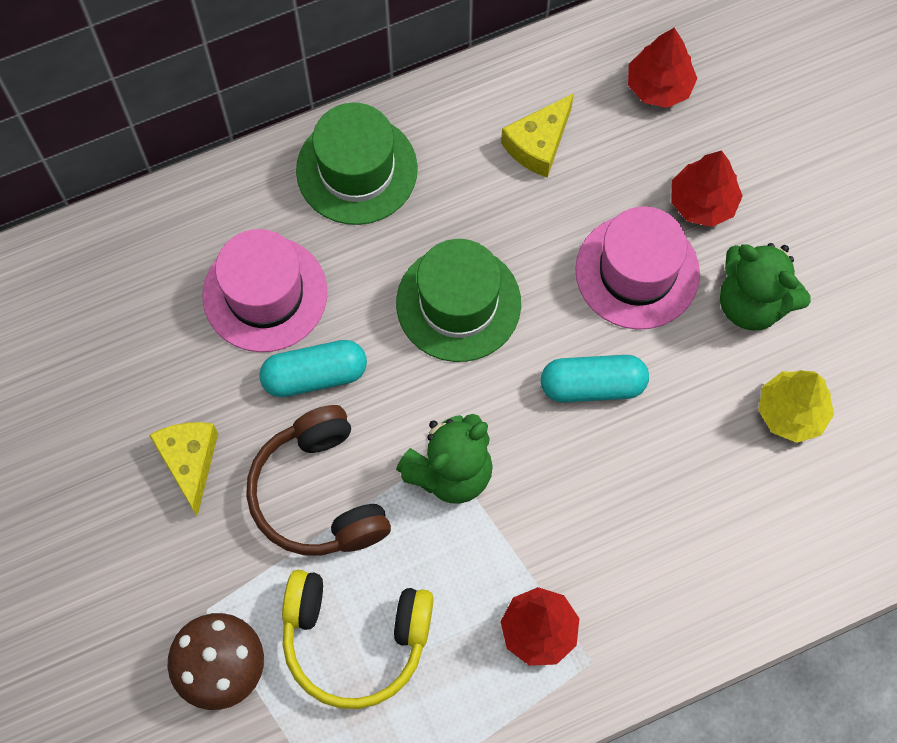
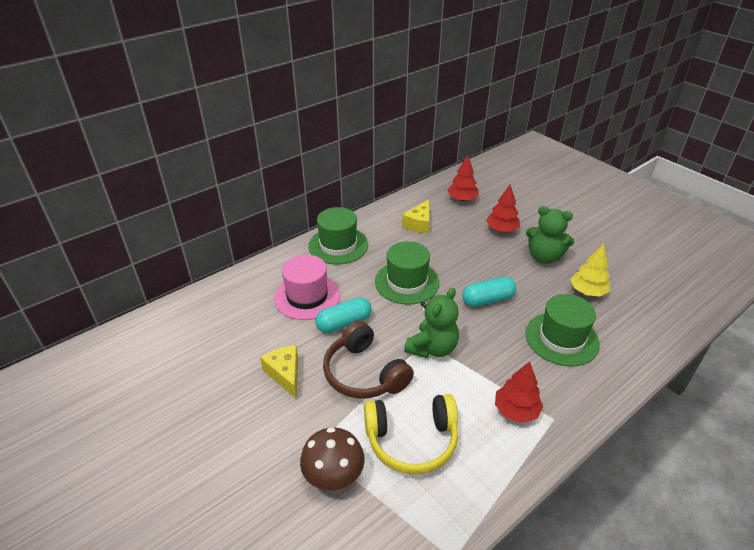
camera: 15 degrees left, 30 degrees down
pink hat [575,206,700,330] -> none
none -> green hat [526,294,600,366]

